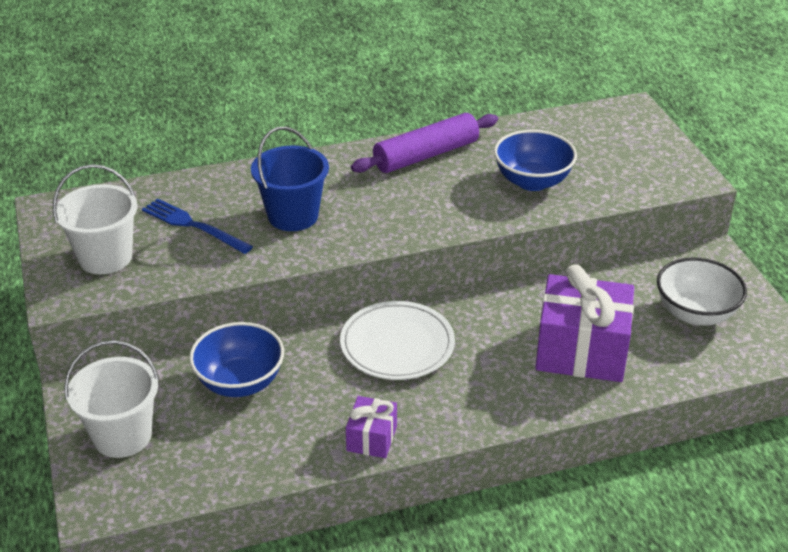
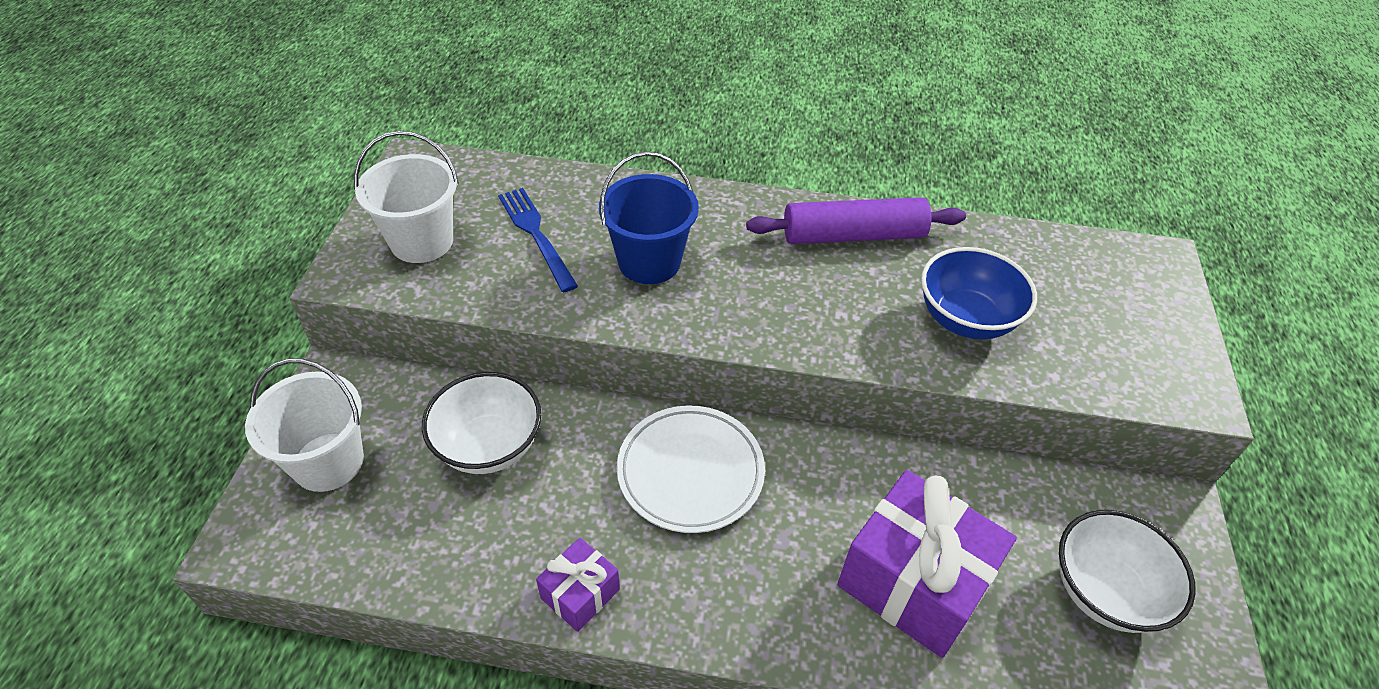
camera: 25 degrees right, 10 degrees up
blue bowl [189,322,284,397] -> white bowl [422,372,541,474]

